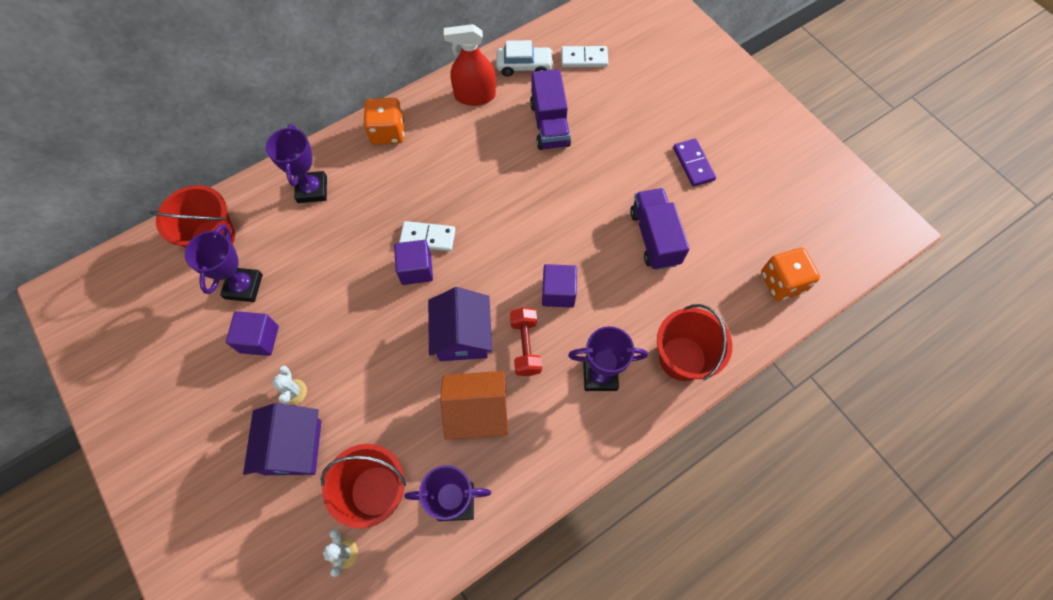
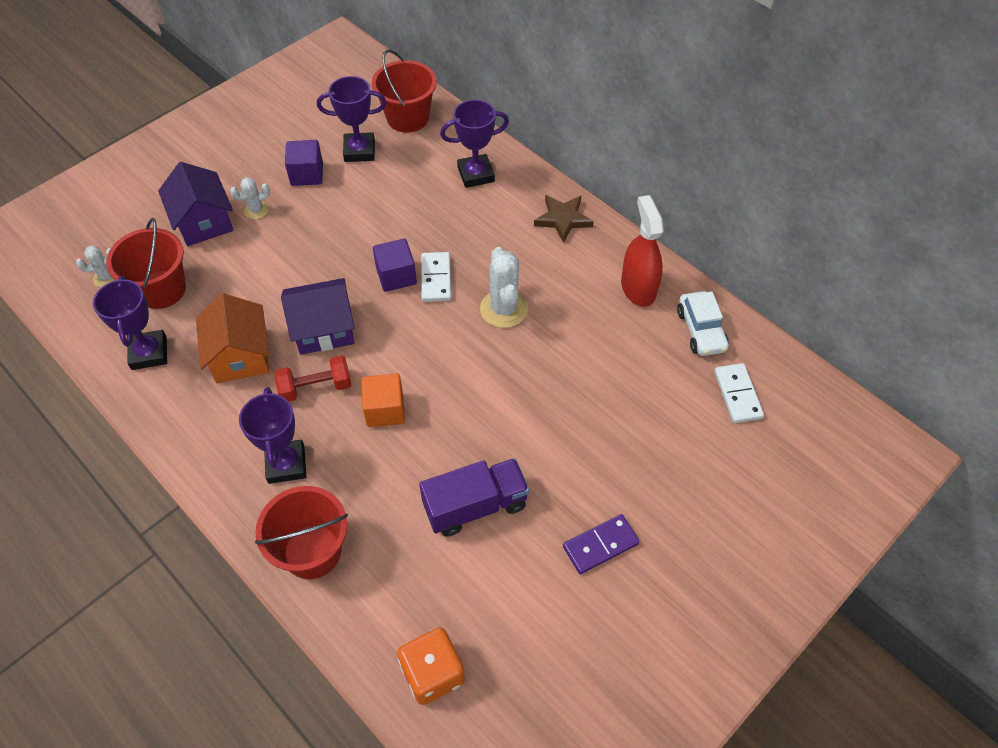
camera: 80 degrees right, 10 degrees down
purple house [243,403,322,475] -> purple house turned 75 degrees clockwise [158,162,234,246]
orange dice [363,98,404,145] -> brown star [534,195,594,243]
purple truck [530,69,571,150] -> none
purple cube [542,264,577,308] -> orange cube [361,373,405,427]
none -> white cactus [480,247,528,328]

